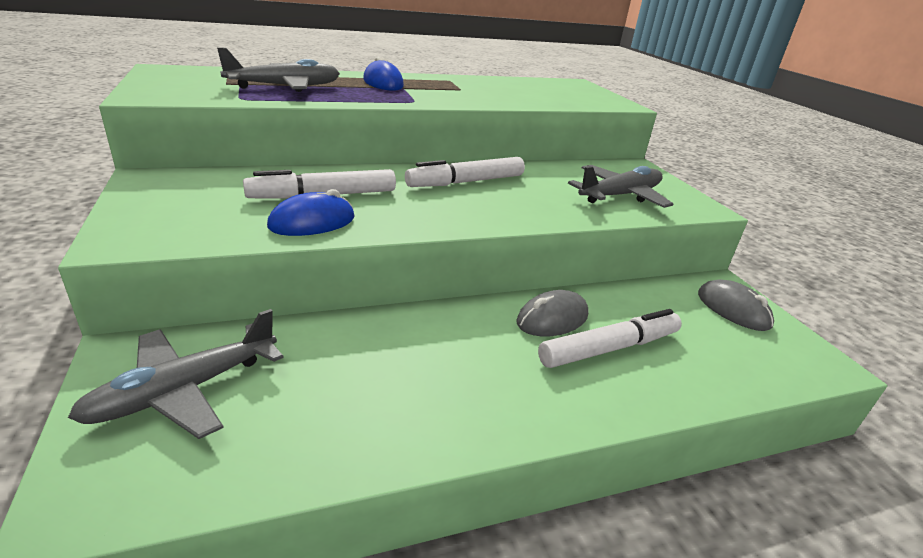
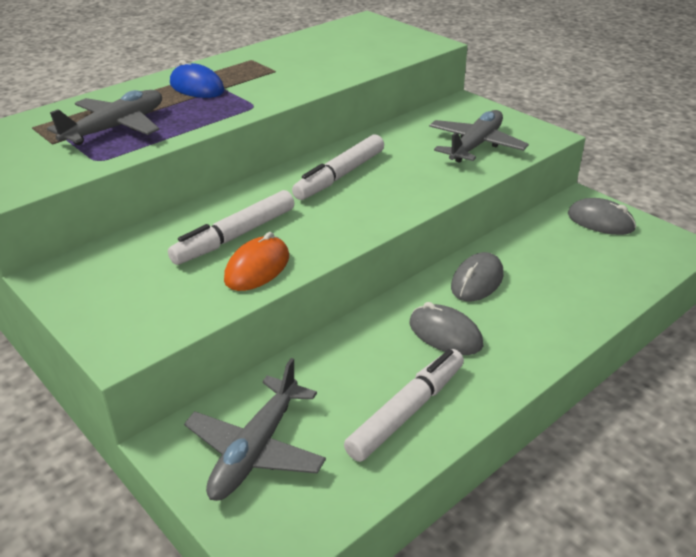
camera: 20 degrees left, 5 degrees up
blue mouse [267,189,355,236] -> orange mouse [224,232,289,291]
white marker [538,309,682,368] -> white marker moved to [344,349,464,462]
none -> grey mouse [410,302,483,355]

